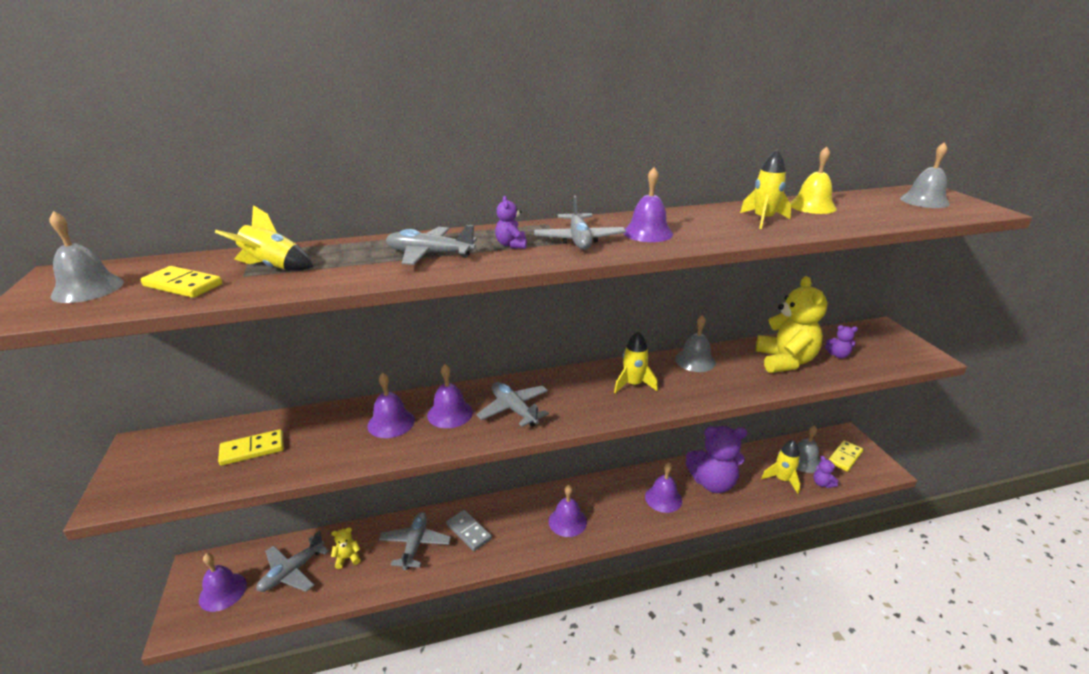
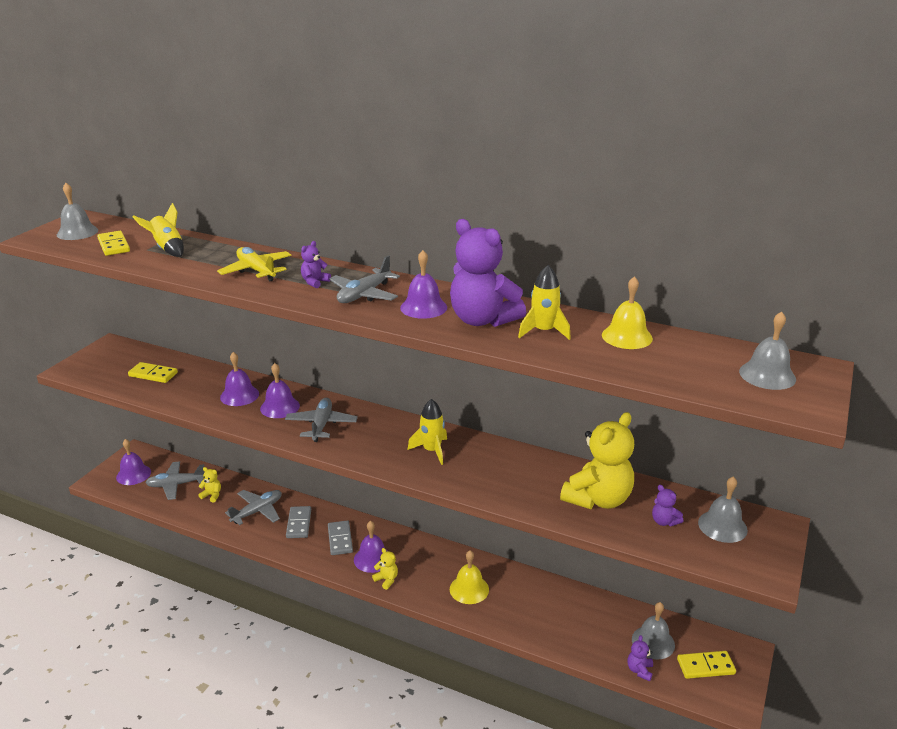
camera: 40 degrees right, 0 degrees up
grey plane [386,225,477,265] -> yellow plane [217,247,291,281]
purple bell [645,462,682,513] -> yellow bell [450,551,489,604]
grey bell [675,315,716,372] -> grey bell moved to [698,476,748,543]
purple teddy bear [686,426,747,493] -> purple teddy bear moved to [450,219,526,327]
yellow rocket [761,440,800,494] -> none
none -> grey domino [328,520,353,555]
none -> yellow teddy bear [372,548,398,590]

